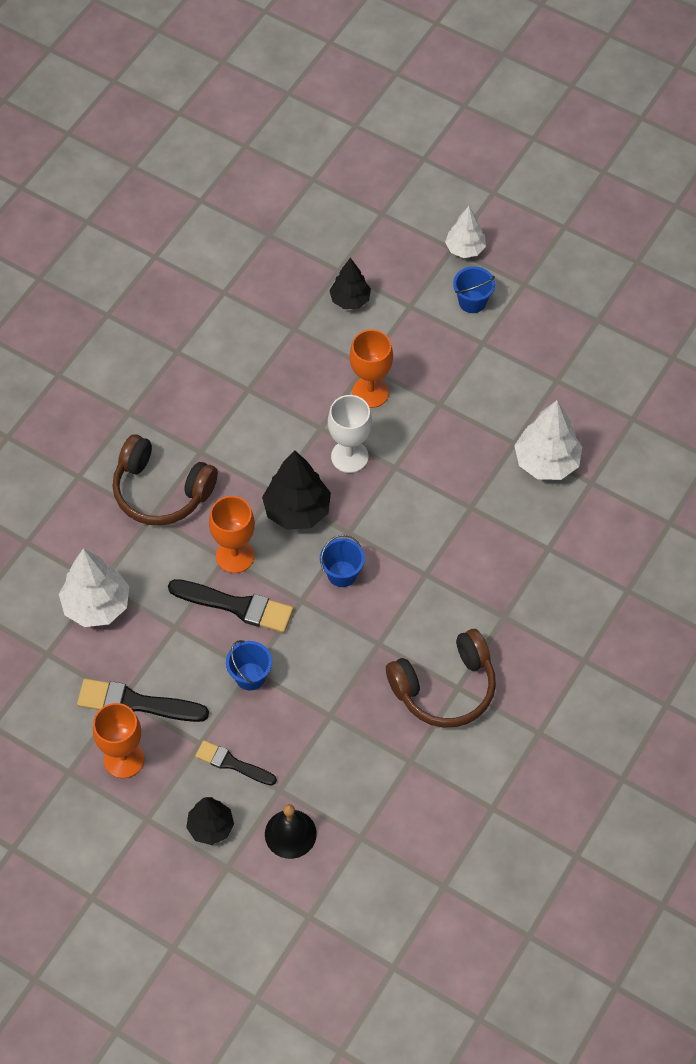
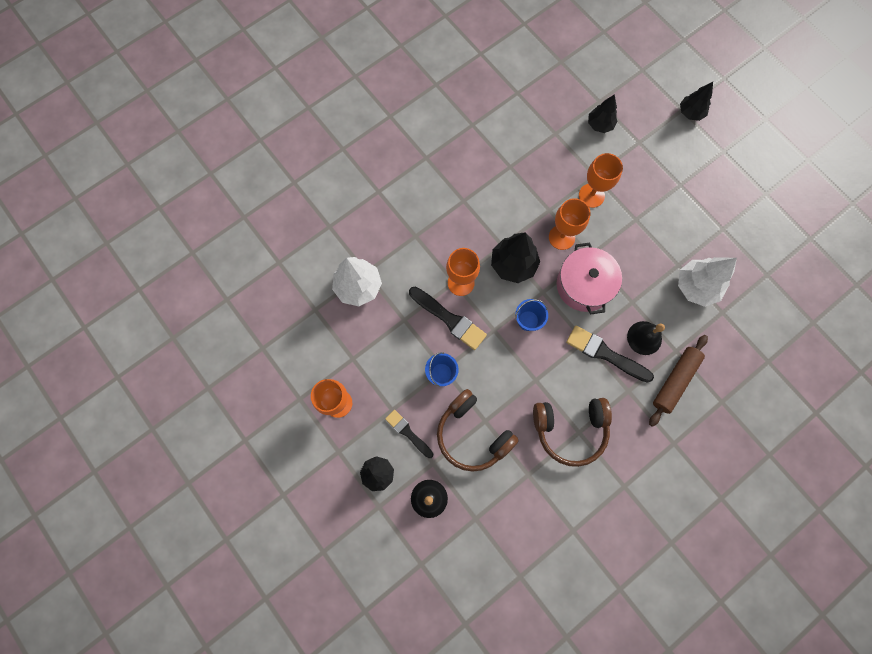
camera: 20 degrees right, 15 degrees up
black brush [77,679,209,722] -> black brush moved to [566,325,654,383]
brown headphones [112,434,218,526] -> brown headphones moved to [437,389,519,472]
white goblet [328,395,372,473] -> orange goblet [549,198,591,250]
white tree [445,206,486,258] -> black tree [680,82,713,121]
blue bucket [453,266,495,313] -> none
none -> pink pot [557,243,622,315]
none -> black bell [627,321,665,355]
none -> brown rolling pin [649,335,708,427]

